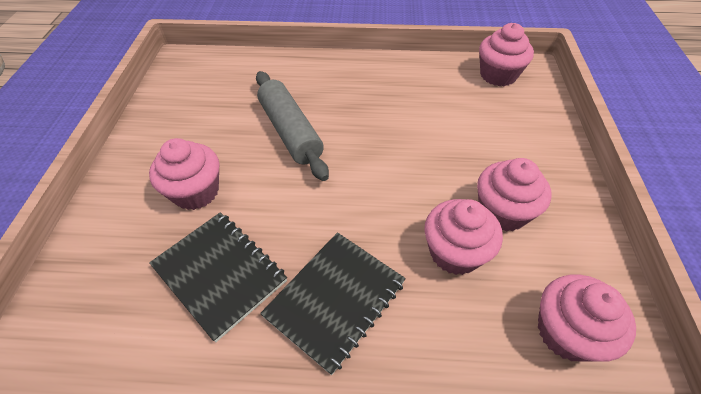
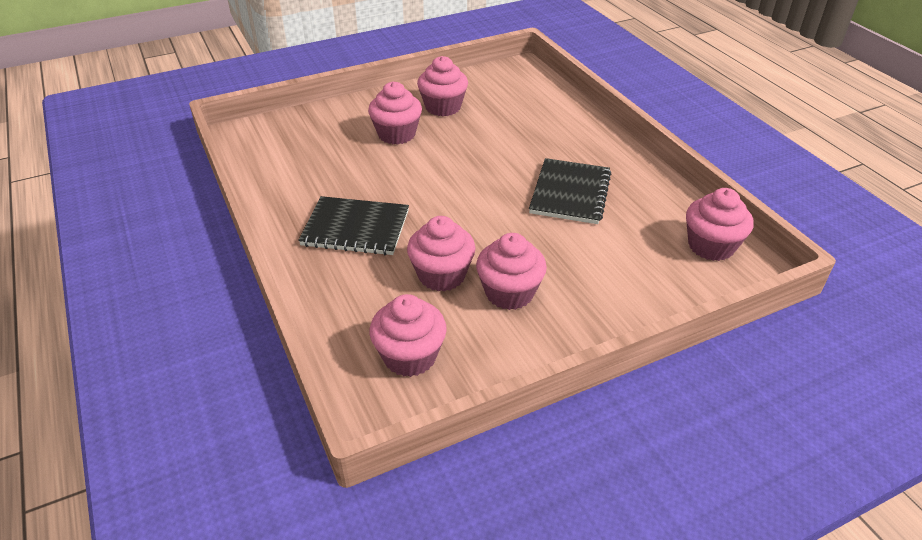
camera: 60 degrees right, 10 degrees down
black notebook [149,212,287,342] -> black notebook moved to [529,158,611,224]
grey rolling pin [256,71,329,181] -> none
none -> pink cupcake [417,56,468,116]

